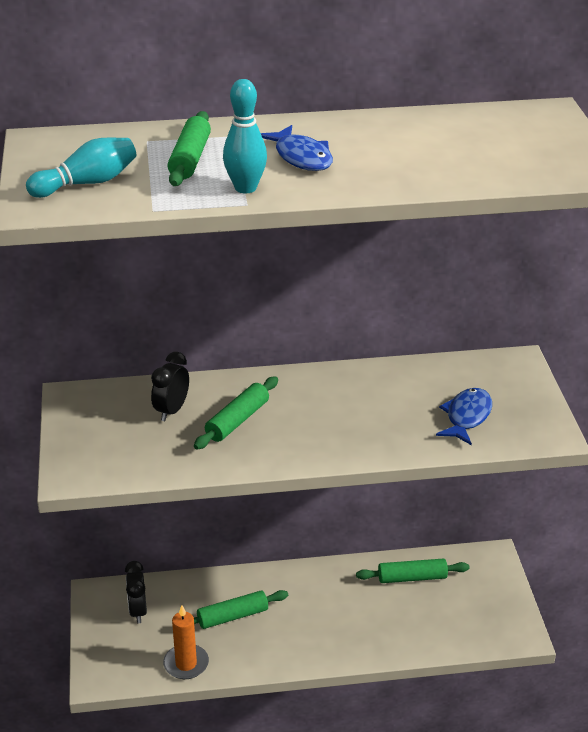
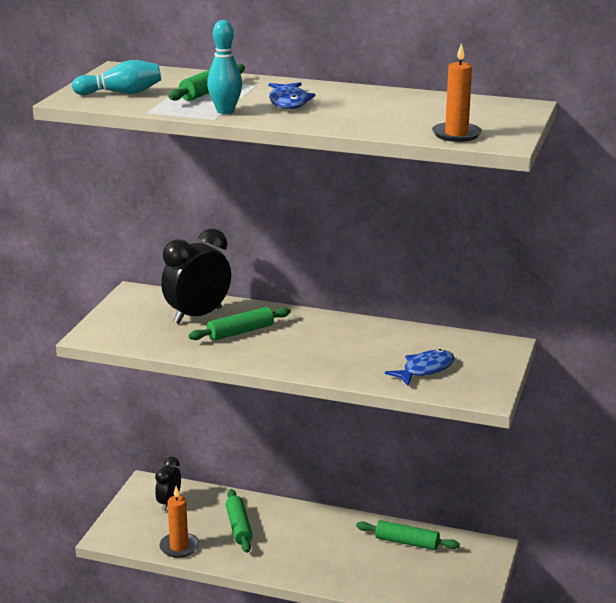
camera: 25 degrees right, 10 degrees down
black clock [151,352,189,421] -> black clock [161,228,231,324], size x1.72
green rolling pin [194,590,288,629] -> green rolling pin turned 75 degrees clockwise [226,489,253,553]
none -> orange candle [432,43,482,142]

